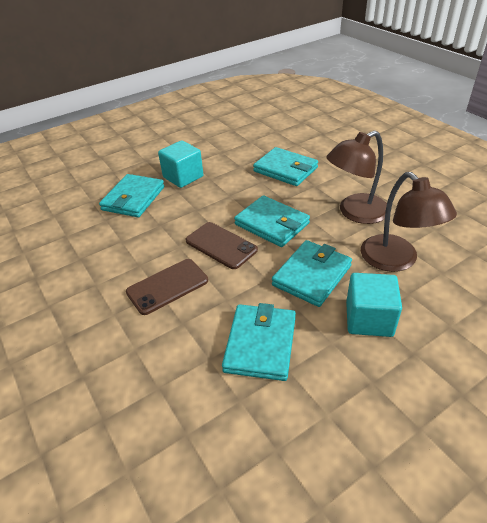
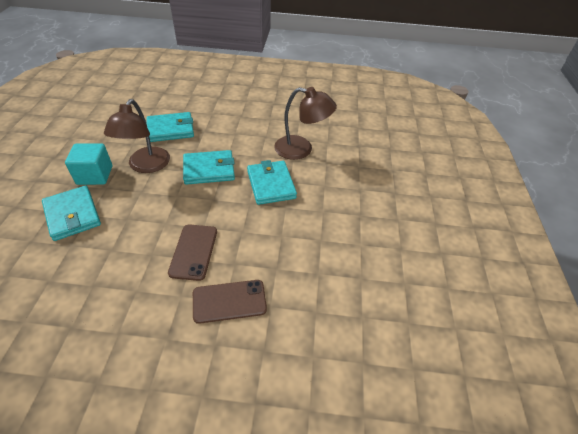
camera: 55 degrees left, 5 degrees up
brown phone [186,222,258,269] -> brown phone moved to [193,280,267,324]
turquoise wallet [222,303,296,381] -> none
brown lamp [326,131,387,224] -> brown lamp moved to [104,99,170,173]
turquoise cube [346,273,402,337] -> none

